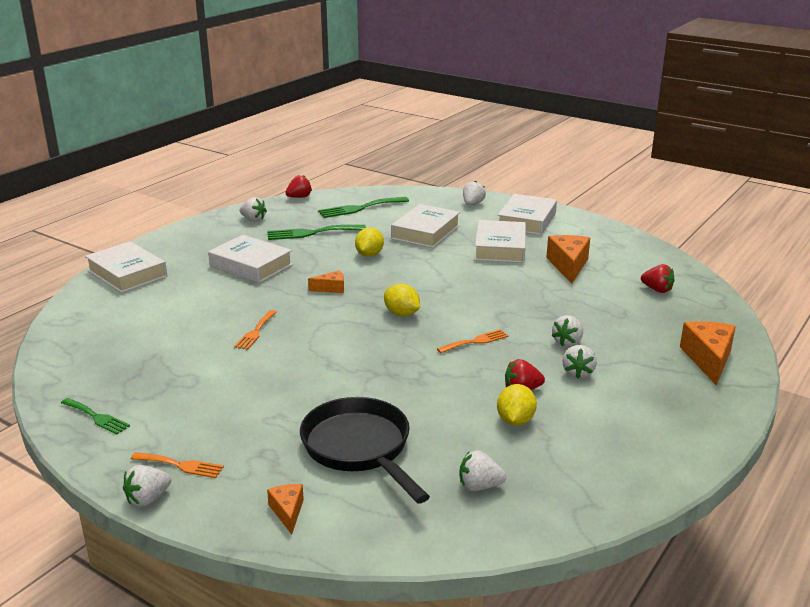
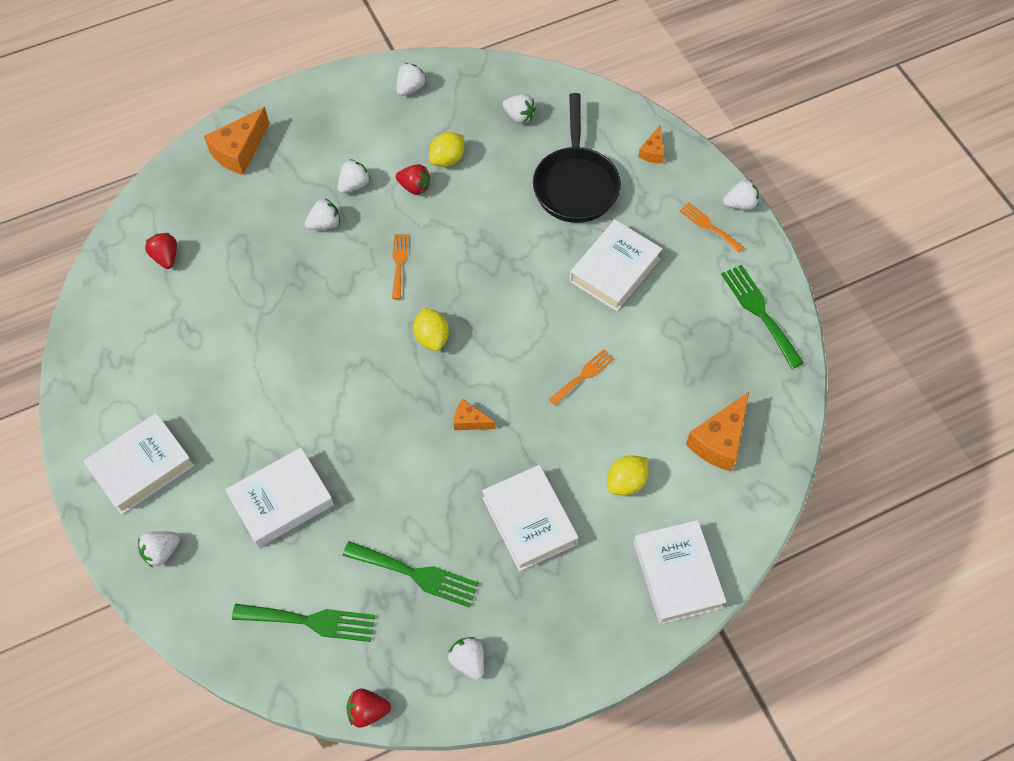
camera: 150 degrees left, 35 degrees up
green fork [61,398,130,434] -> green fork [721,265,804,369], size x1.60
yellow lemon [355,227,384,257] -> yellow lemon moved to [607,455,648,496]
orange fork [437,329,508,353] -> orange fork turned 90 degrees clockwise [392,234,409,299]
white book [474,220,526,263] -> white book moved to [569,220,662,311]
orange cheese [546,235,590,284] -> orange cheese moved to [686,392,749,472]
none -> white strawberry [397,63,426,96]

